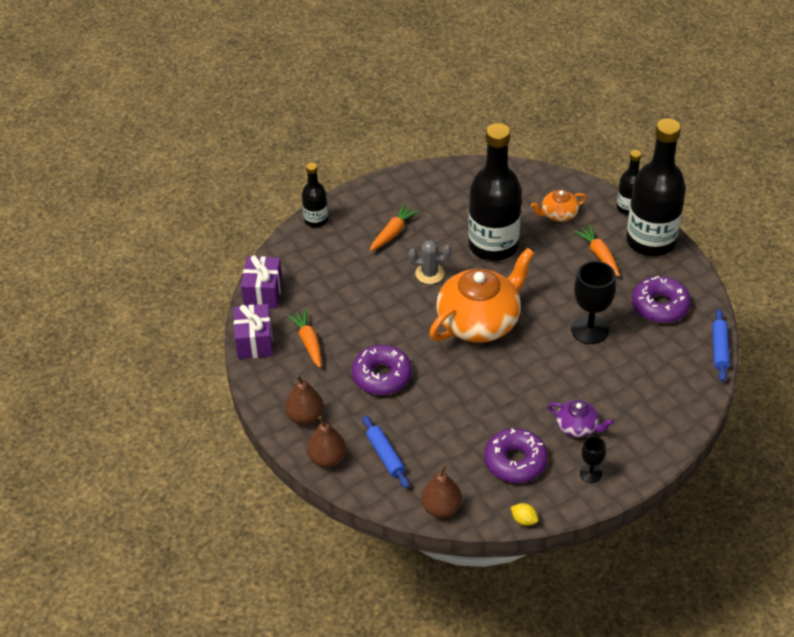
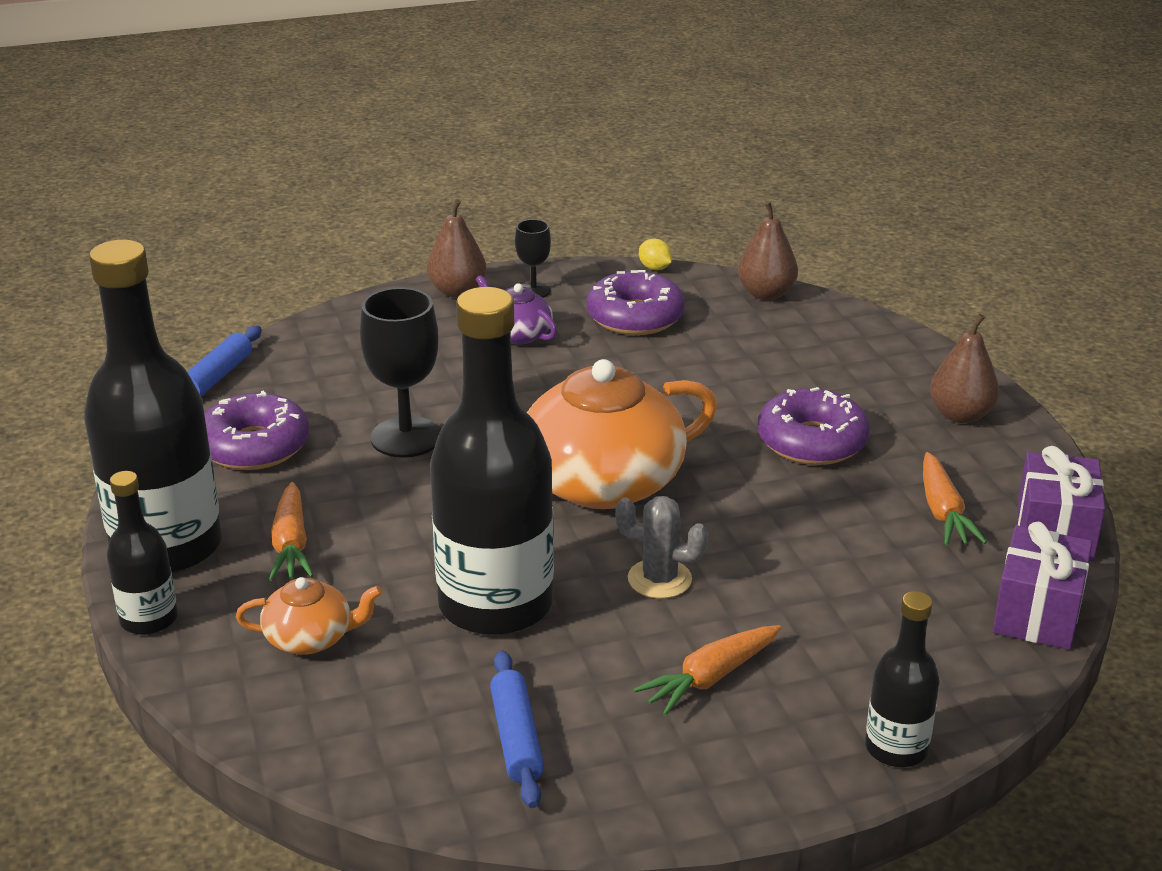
camera: 165 degrees left, 15 degrees down
brown pear [307,416,346,467] -> brown pear moved to [427,199,487,298]
blue rolling pin [362,415,410,489] -> blue rolling pin moved to [490,650,544,808]

